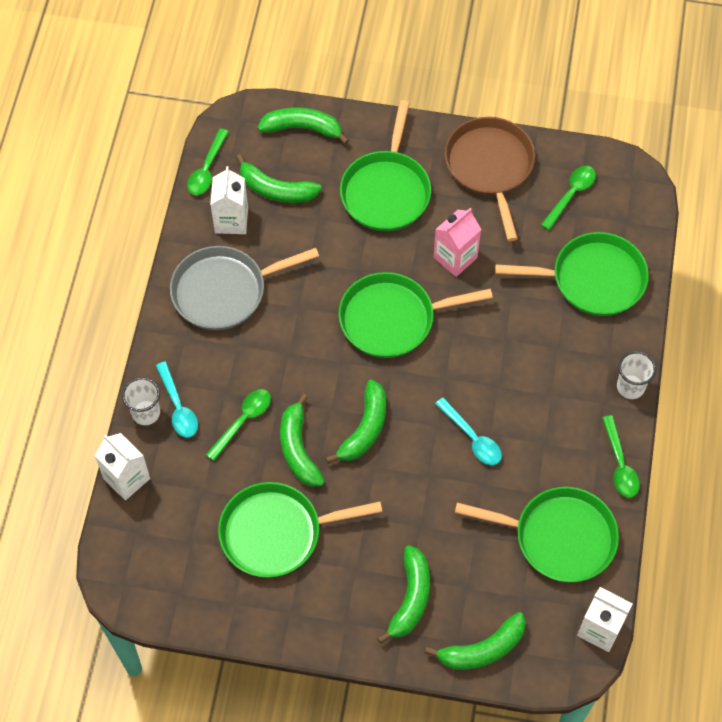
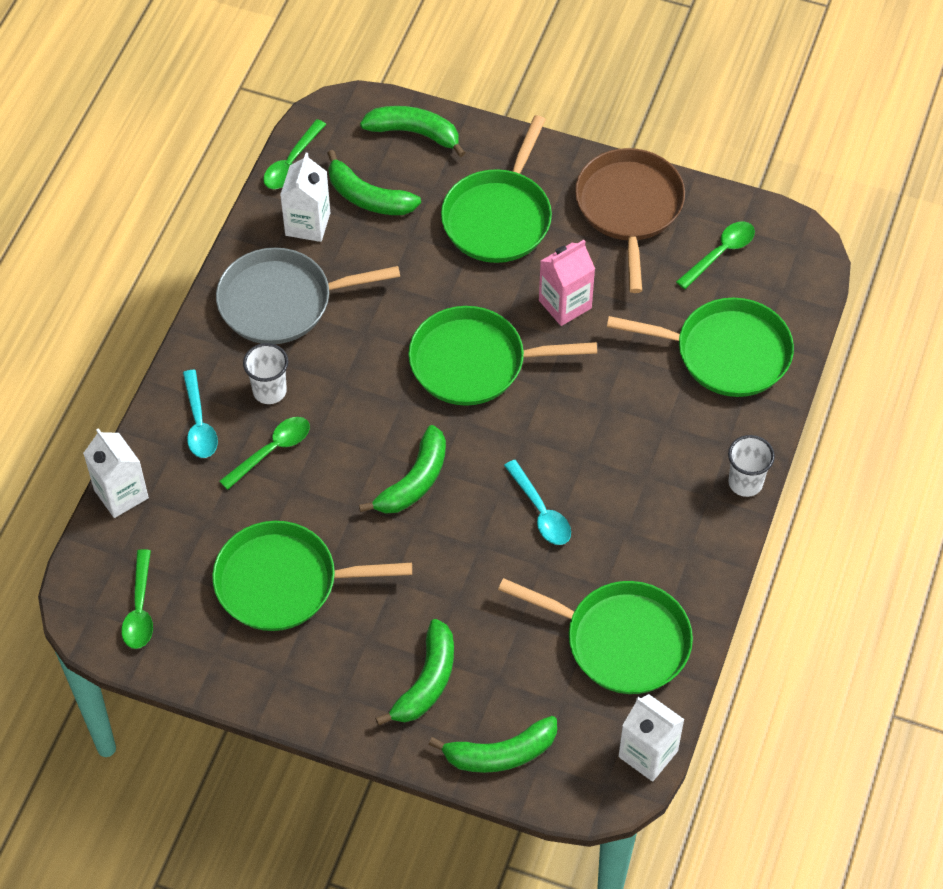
camera: 10 degrees right, 5 degrees down
white cup [122,377,160,425] -> white cup moved to [243,343,288,404]
green banana [280,393,325,487] -> none
green spoon [602,415,640,498] -> green spoon moved to [121,549,153,649]

